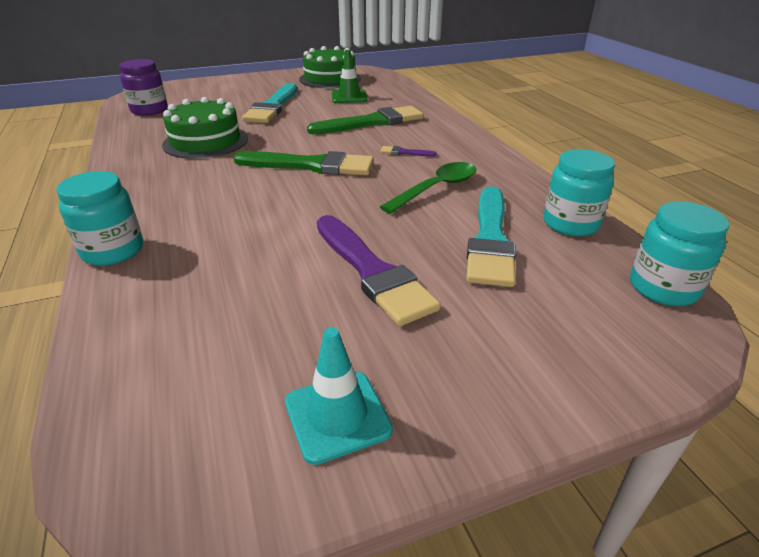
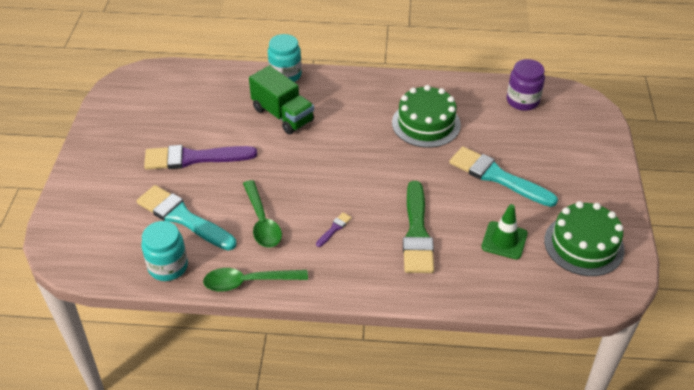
camera: 115 degrees right, 10 degrees up
green brush [233,151,374,175] -> none
turquoise traffic cone [285,327,393,465] -> none
turquoise jar [630,201,729,306] -> none
none -> green spoon [203,268,308,291]
none -> green truck [249,65,314,134]

